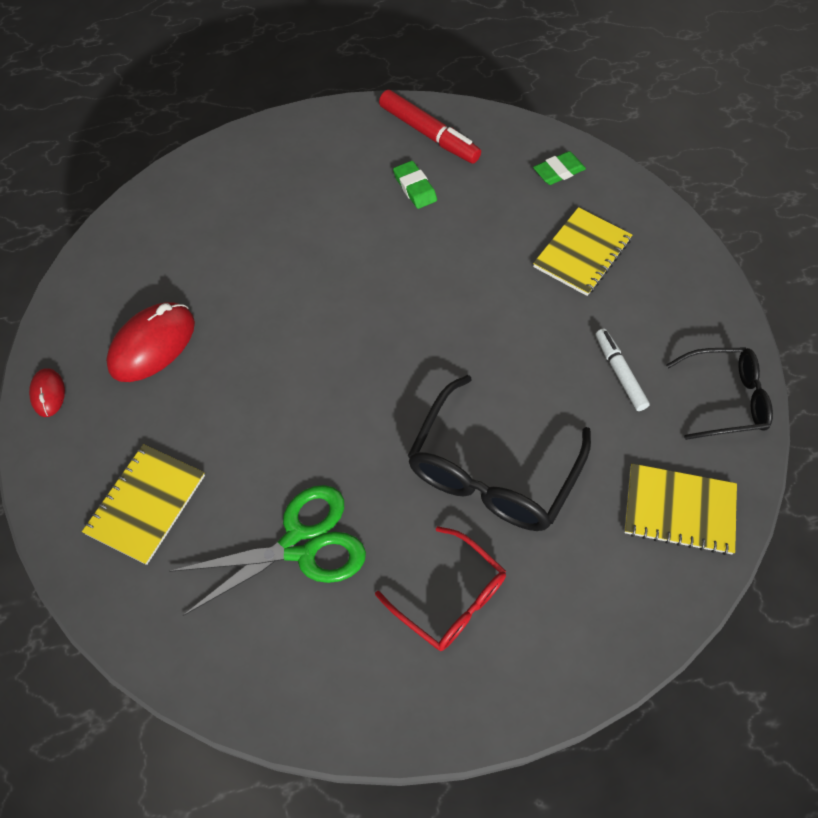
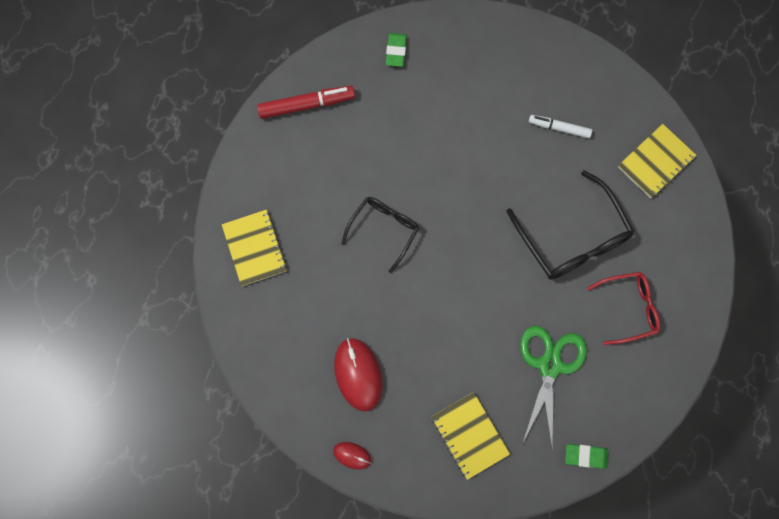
camera: 55 degrees left, 15 degrees up
green eraser [393,161,437,209] -> green eraser moved to [565,444,608,469]
yellow notebook [533,207,632,296] -> yellow notebook moved to [222,209,287,286]
black glasses [666,348,773,440] -> black glasses moved to [341,197,419,273]

